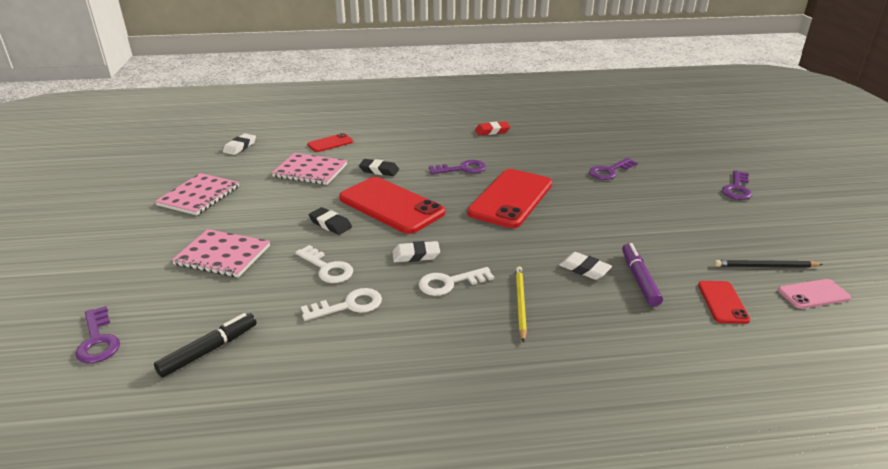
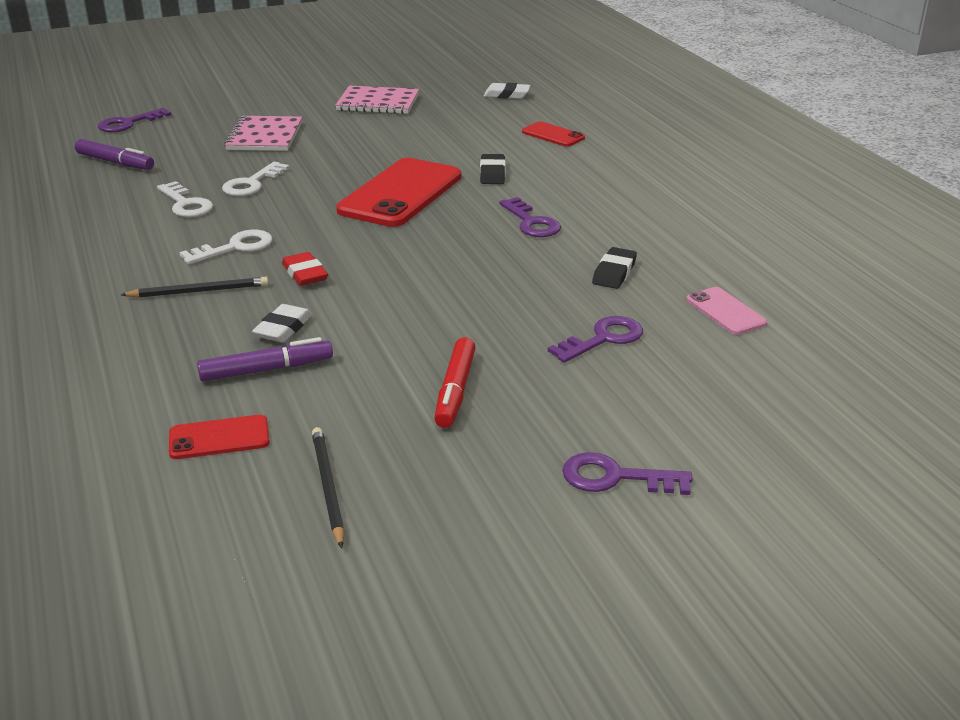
camera: 75 degrees right, 0 degrees up
black marker [154,313,257,377] -> purple marker [75,139,154,170]
pink notebook [272,153,347,185] -> none
black eraser [309,207,352,235] -> black eraser moved to [592,247,637,289]
white eraser [392,241,440,262] -> none
white key [418,267,494,296] -> white key turned 90 degrees clockwise [180,230,273,264]
red phone [467,169,552,228] -> none
red eraser [475,121,510,135] -> red eraser moved to [282,252,328,286]
yellow pencil [515,266,527,343] -> black pencil [121,277,269,298]
purple key [589,158,638,180] -> purple key turned 105 degrees clockwise [548,316,643,363]
pink phone [778,279,851,309] -> pink phone moved to [686,287,767,335]
none -> red marker [434,337,476,428]

